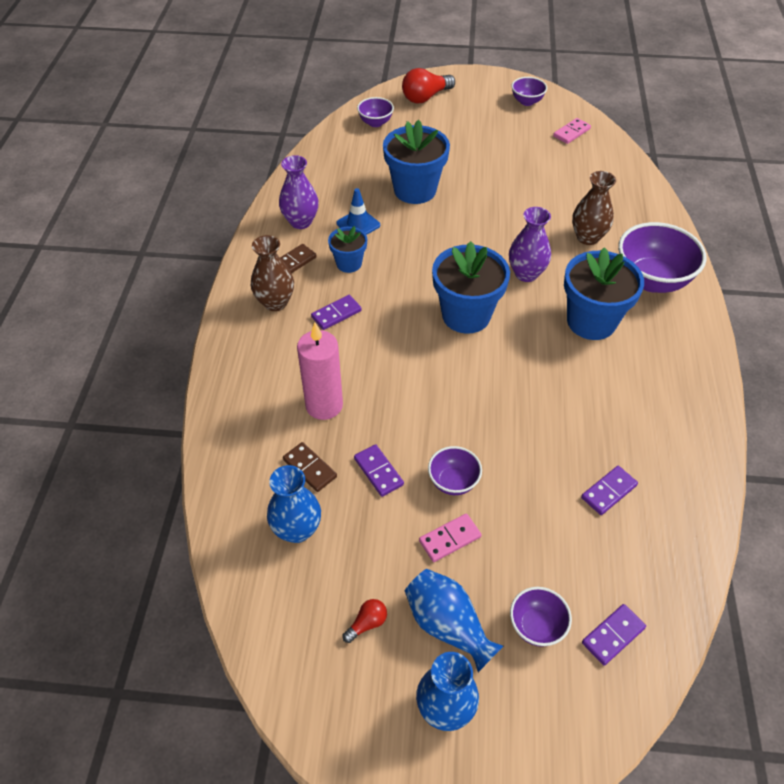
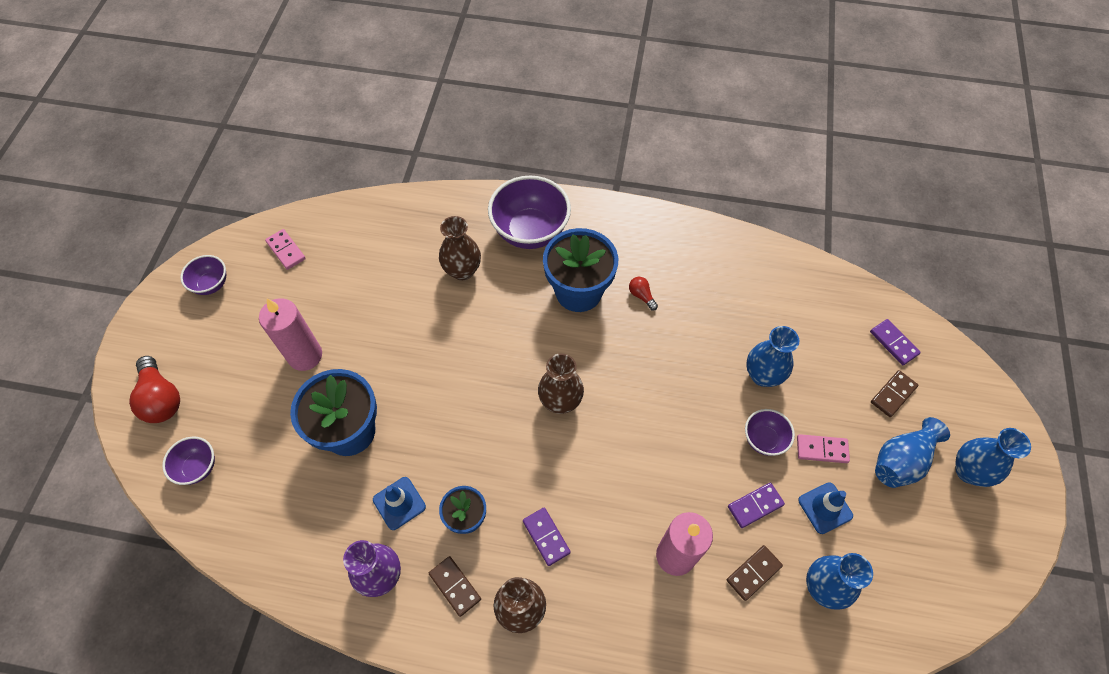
camera: 85 degrees left, 10 degrees up
red light bulb [342,599,387,643] -> red light bulb moved to [629,277,658,310]
pink domino [419,513,482,562] -> pink domino turned 60 degrees counterclockwise [797,434,850,463]
blue flower pot [432,241,510,334] -> brown vase [538,353,584,414]
purple vase [509,207,551,282] -> none
purple bowl [510,587,572,647] -> brown domino [871,370,918,417]
purple domino [581,466,638,515] -> none
none -> pink candle [259,298,322,371]
none -> blue vase [746,326,799,387]
none -> blue traffic cone [798,482,853,534]

